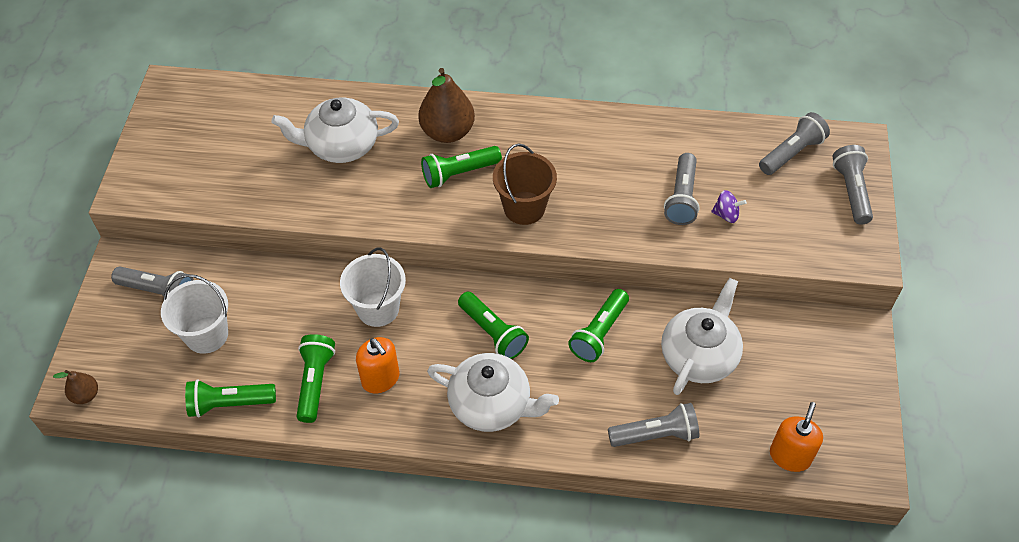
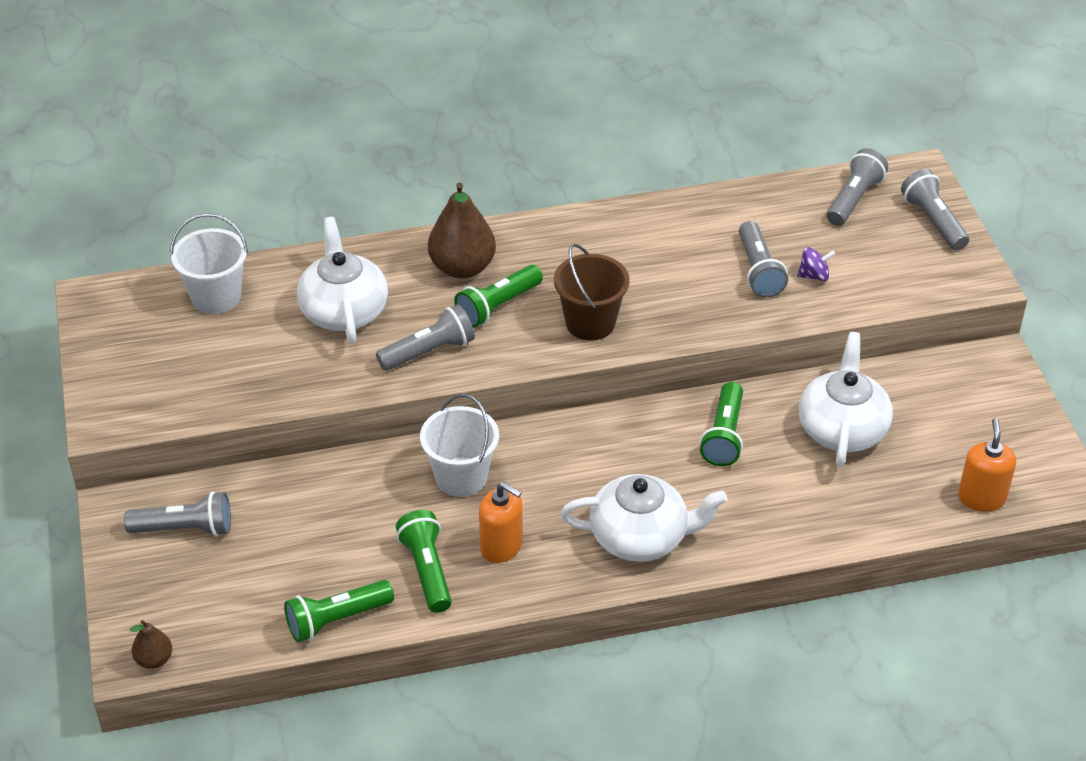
camera: 20 degrees left, 10 degrees down
white bucket [161,274,228,354] -> white bucket moved to [170,213,248,314]
white teapot [271,98,399,163] -> white teapot turned 105 degrees clockwise [297,217,388,343]
green flashlight [458,292,529,359] -> none
grey flashlight [608,403,700,447] -> grey flashlight moved to [376,304,475,371]

